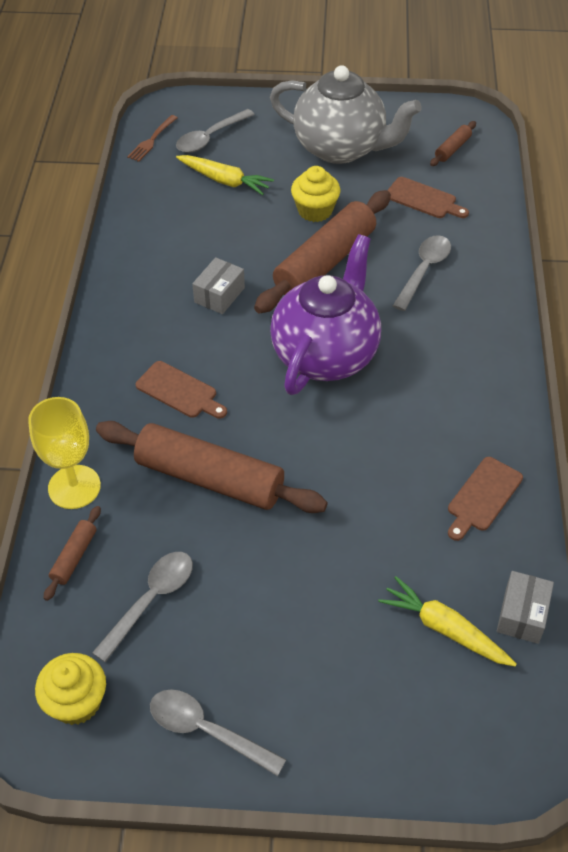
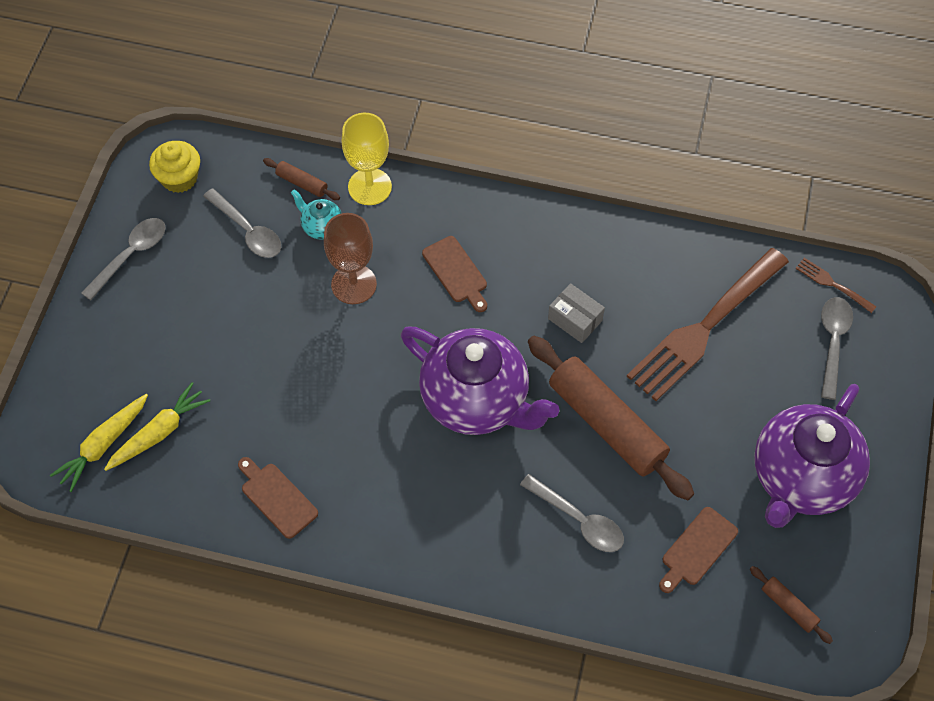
camera: 100 degrees right, 10 degrees up
brown rolling pin [96,421,328,513] -> brown goblet [324,213,377,304]
brown cutting board [136,361,227,419] -> brown cutting board turned 75 degrees counterclockwise [422,236,487,312]
grey spoon [176,109,255,153] -> grey spoon turned 45 degrees clockwise [821,297,853,400]
yellow carrot [176,155,274,195] -> yellow carrot moved to [50,394,148,492]
grey teapot [270,65,422,164] -> purple teapot [754,384,870,528]
yellow cupcake [291,166,340,222] -> none
grey box [497,571,554,644] -> none
none -> turquoise teapot [291,189,341,240]
none -> brown fork [627,248,789,401]

